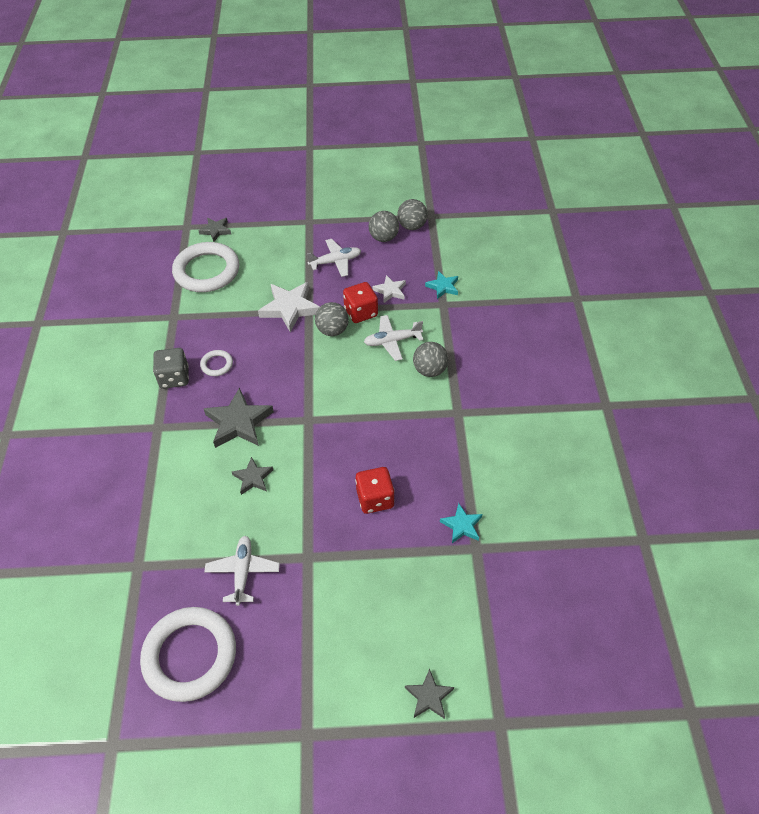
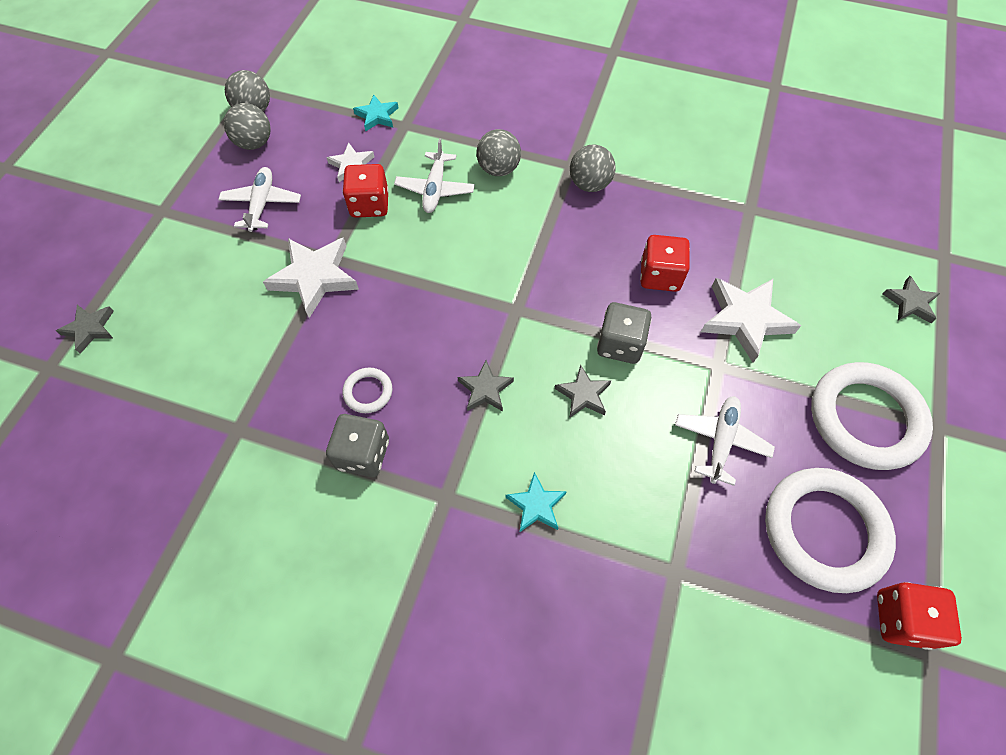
camera: 70 degrees left, 10 degrees up
white ring [172,242,239,292] -> white ring moved to [811,362,933,470]
grey star [204,387,274,448] -> grey star [457,360,514,411], size x0.57
white plane [204,536,280,606] -> white plane turned 90 degrees clockwise [675,396,775,486]
grey ball [315,302,349,336] -> grey ball moved to [570,145,615,192]
turquoise star [440,503,482,543] -> turquoise star moved to [506,472,567,532]
none -> grey dice [597,302,651,364]
none -> white star [701,278,801,363]
none -> red dice [877,582,962,650]

